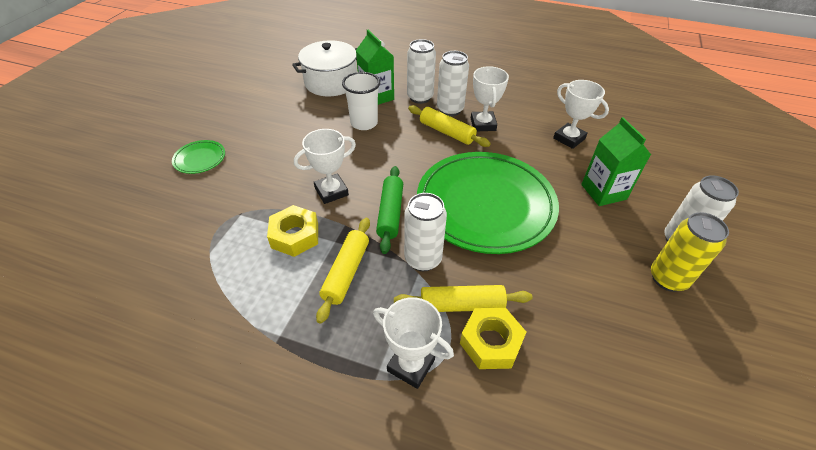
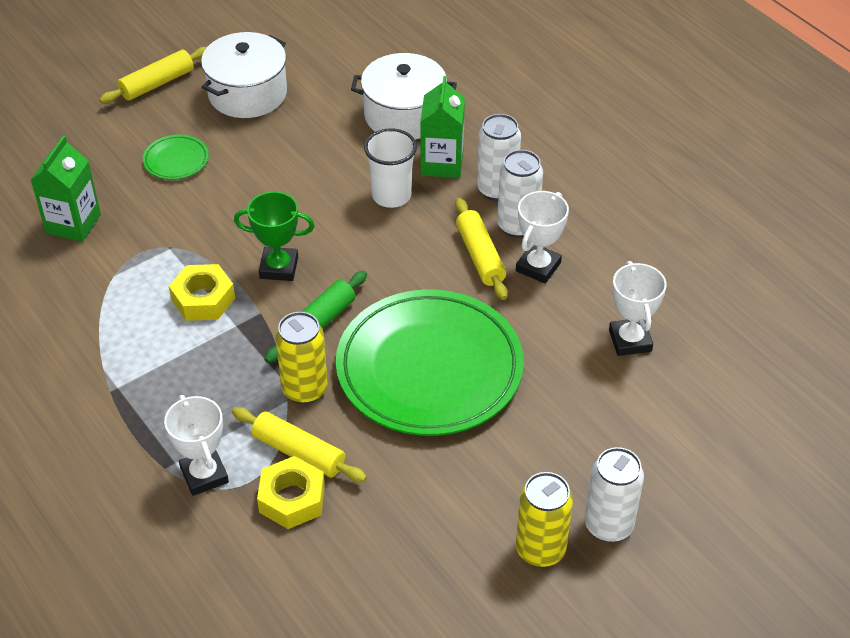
camera: 35 degrees right, 0 degrees up
white trophy [294,129,356,204] -> green trophy [234,191,315,281]
yellow rolling pin [316,218,370,324] -> yellow rolling pin moved to [99,47,207,104]
white can [404,193,447,271] -> yellow can [275,312,328,404]
green carton [581,117,651,206] -> green carton moved to [31,136,101,242]
none -> white pot [201,32,287,118]

